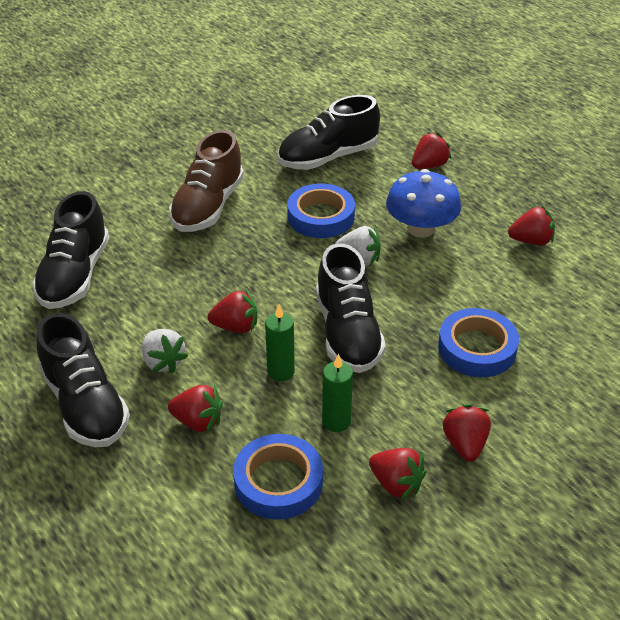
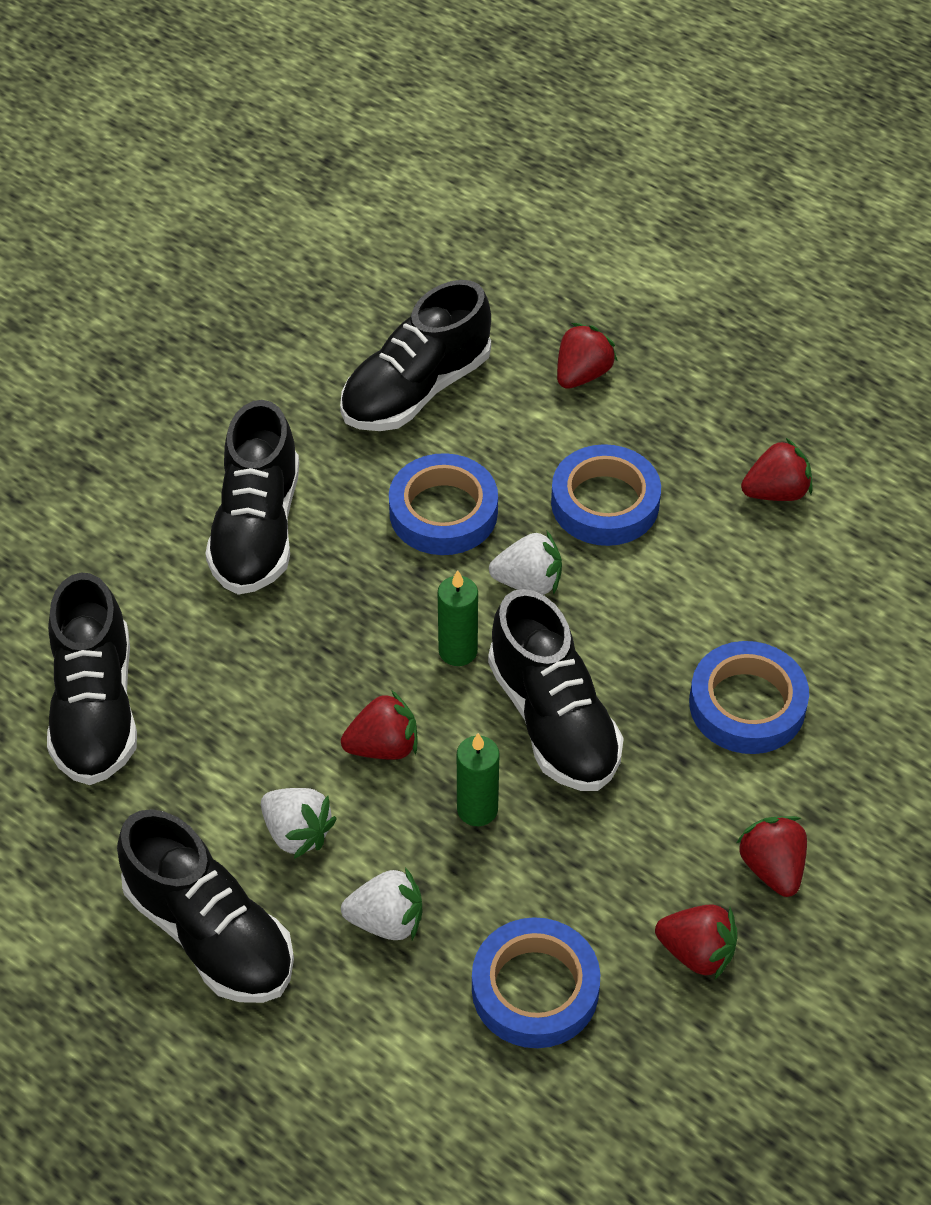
camera: 15 degrees left, 10 degrees up
red strawberry [168,385,223,433] -> white strawberry [341,867,422,940]
brown shoe [169,130,244,232] -> black shoe [205,400,299,595]
green candle [322,353,353,432] -> green candle moved to [438,570,478,666]
blue mushroom [386,169,461,238] -> blue tape [551,444,661,546]

